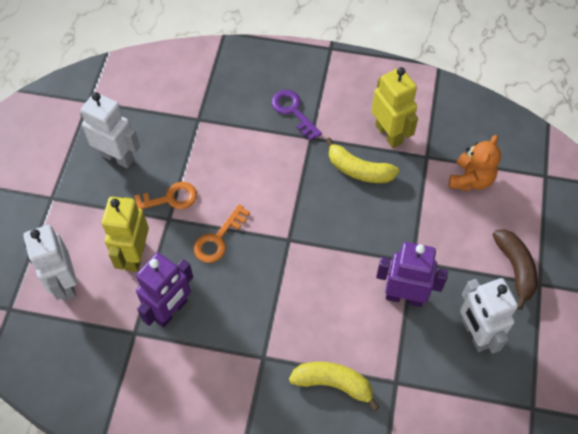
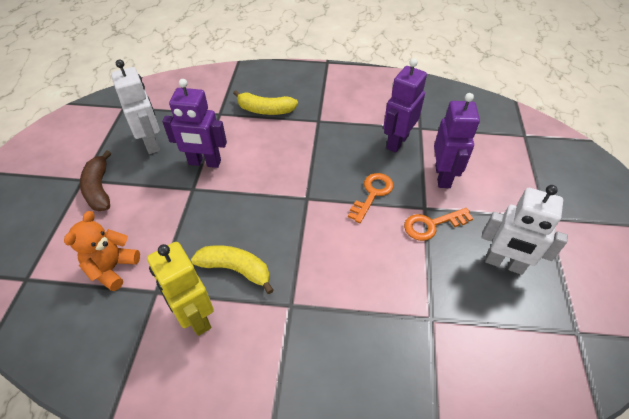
camera: 175 degrees right, 10 degrees down
white robot [23,225,77,301] -> none
yellow robot [102,197,149,272] -> purple robot [434,93,480,188]
purple key [272,90,322,141] -> none

